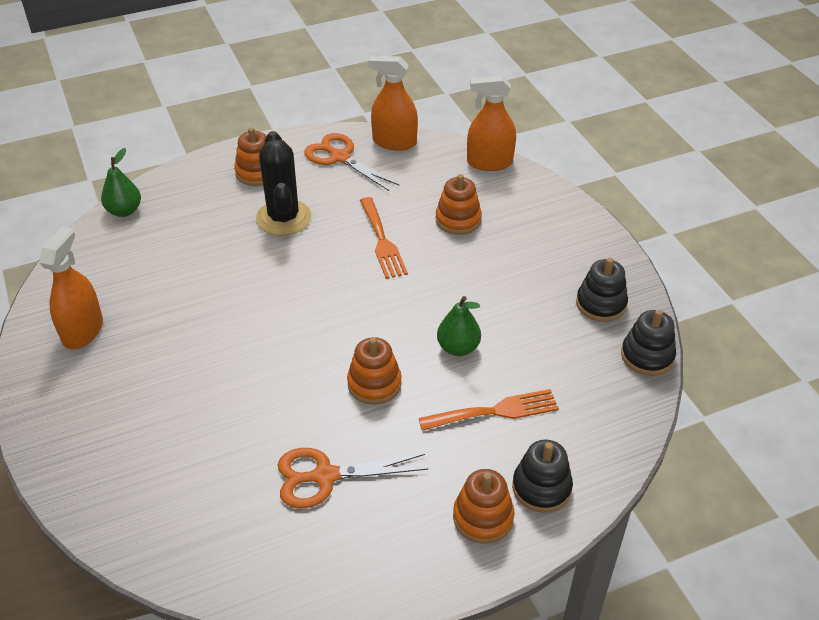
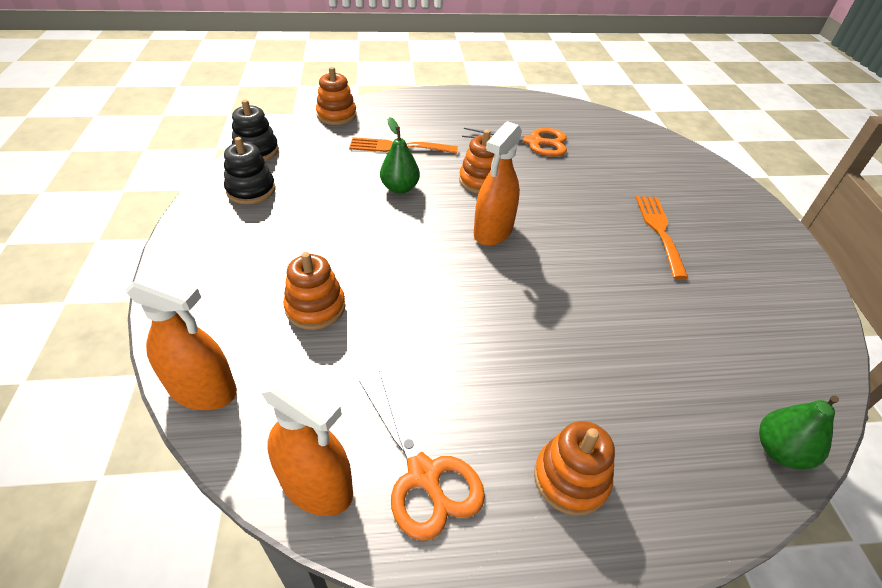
camera: 165 degrees left, 0 degrees up
orange spray bottle [39,227,103,349] -> orange spray bottle moved to [474,121,522,246]
black cactus [256,131,311,236] -> none
orange fork [360,197,408,279] -> orange fork moved to [636,196,688,279]
orange stacking toy [453,469,514,544] -> orange stacking toy moved to [316,67,357,125]
black stacking toy [512,440,573,513] -> none

